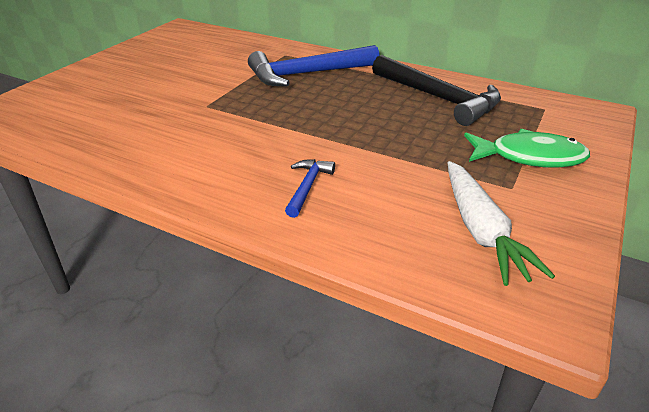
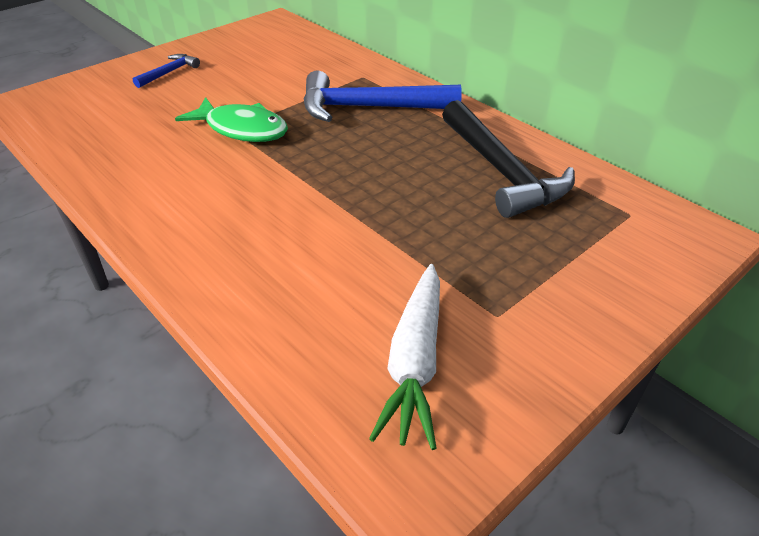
camera: 20 degrees right, 5 degrees up
blue hammer [285,159,335,218] -> blue hammer moved to [133,54,200,88]
green fish [464,129,590,168] -> green fish moved to [175,97,288,142]

